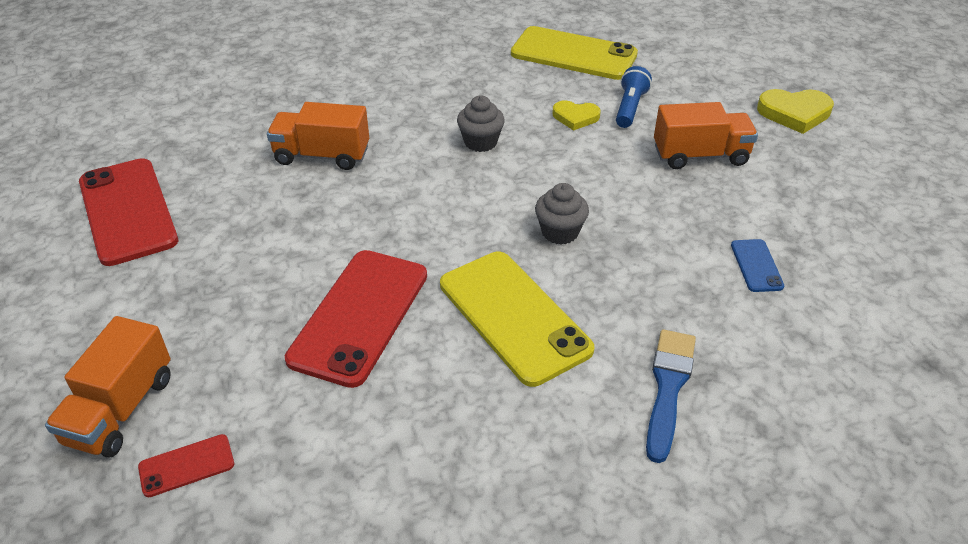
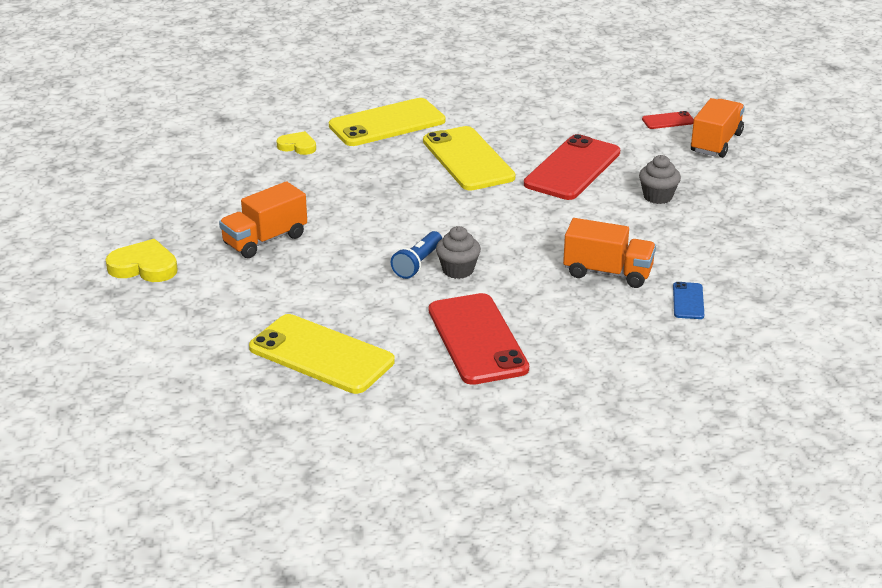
camera: 170 degrees left, 10 degrees down
red phone [79,158,178,266] -> red phone moved to [429,293,529,385]
grey cupcake [535,183,589,245] -> grey cupcake moved to [639,155,681,204]
yellow heart [552,101,601,131] -> yellow heart moved to [276,131,316,155]
blue flashlight [616,66,652,128] -> blue flashlight moved to [391,231,442,279]
blue brush [646,329,696,463] -> yellow phone [329,98,445,146]
orange truck [654,102,758,169] -> orange truck turned 45 degrees counterclockwise [219,181,307,258]
blue phone [731,239,784,292] -> blue phone moved to [673,282,704,319]

